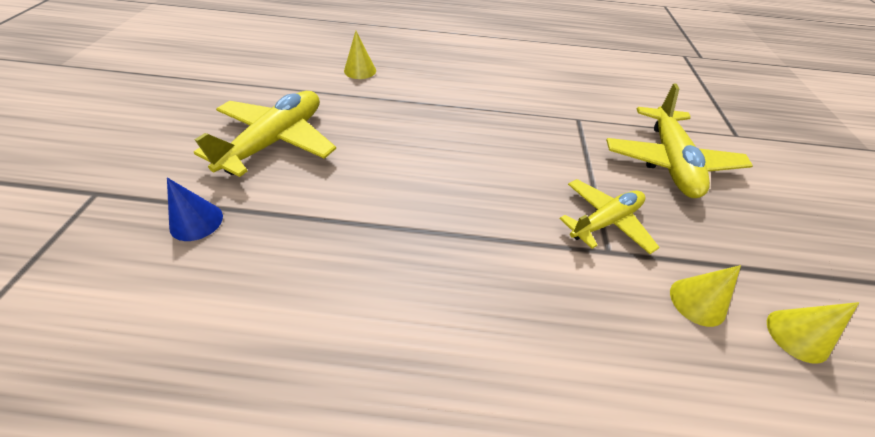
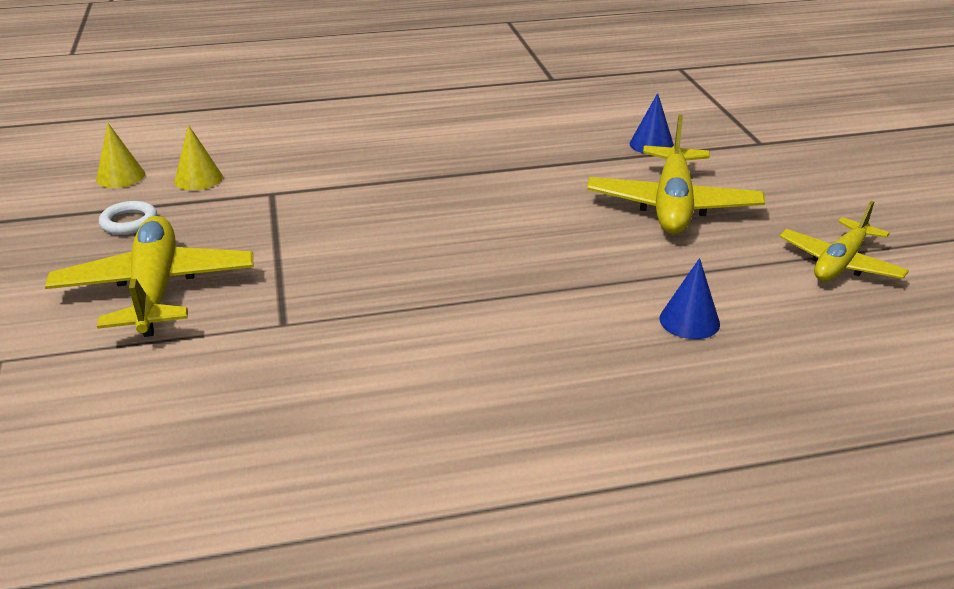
camera: 165 degrees right, 15 degrees down
yellow cone [344,31,376,79] -> blue cone [659,258,720,339]
yellow plane [559,179,660,254] -> yellow plane moved to [779,201,909,281]
none -> white ring [99,201,157,235]

